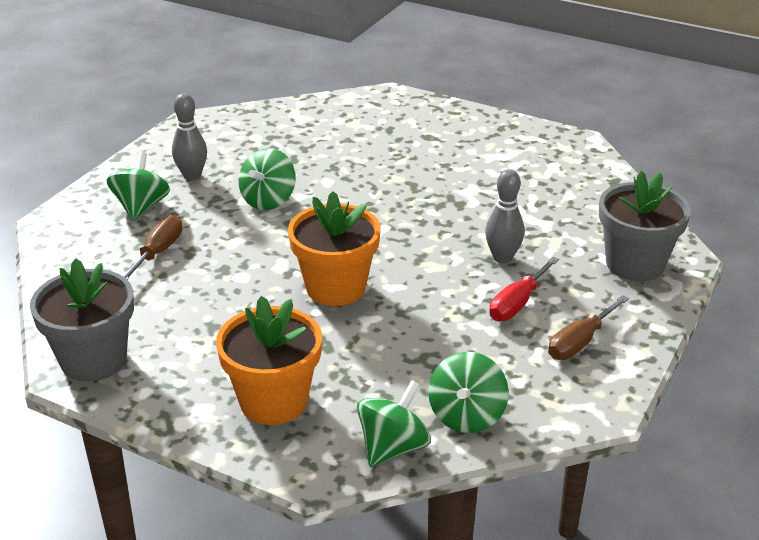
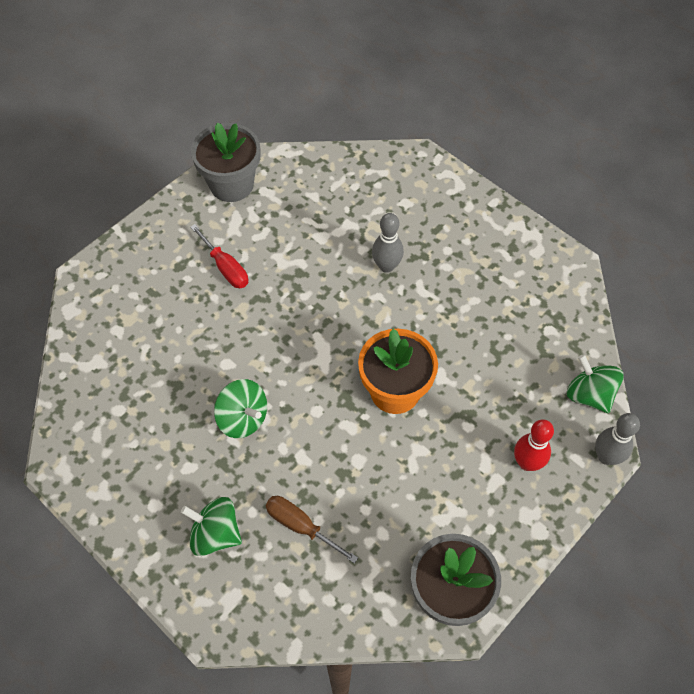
camera: 75 degrees left, 25 degrees up
grey bowling pin [172,93,207,180] -> grey bowling pin moved to [595,413,640,465]
orange flower pot [216,296,322,425] -> red bowling pin [514,419,554,471]
green spinning top [428,352,509,433] -> none
red screwdriver [489,257,559,321] -> red screwdriver moved to [190,224,248,288]
brown screwdriver [548,295,629,360] -> none
grey flower pot [599,171,691,281] -> grey flower pot moved to [191,122,260,202]

